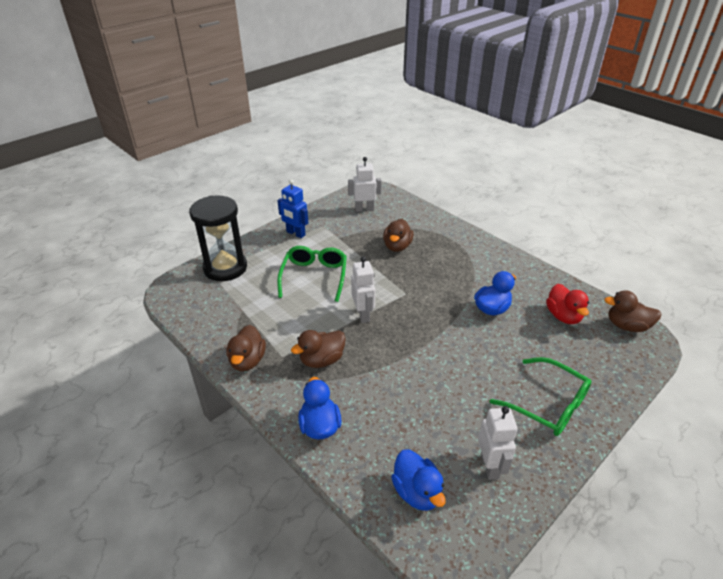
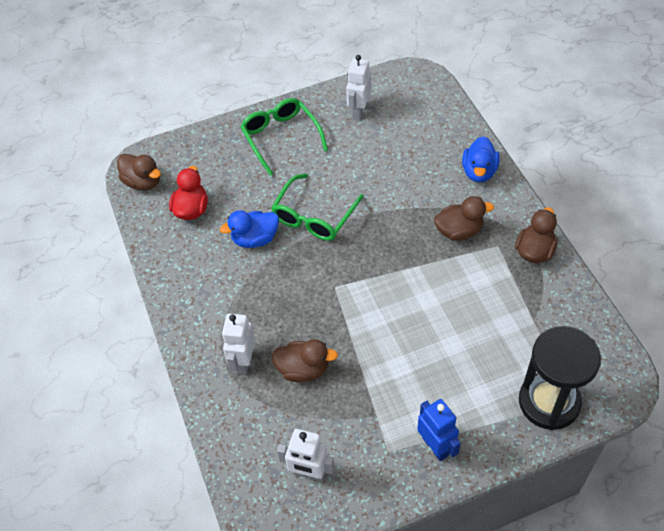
camera: 155 degrees left, 15 degrees up
green glasses [277,246,347,302] -> green glasses moved to [271,173,364,241]
white robot [351,256,375,323] -> white robot moved to [222,313,255,375]
brown duck [383,219,414,252] -> brown duck turned 60 degrees clockwise [271,339,338,382]
blue duck [391,450,446,511] -> none

